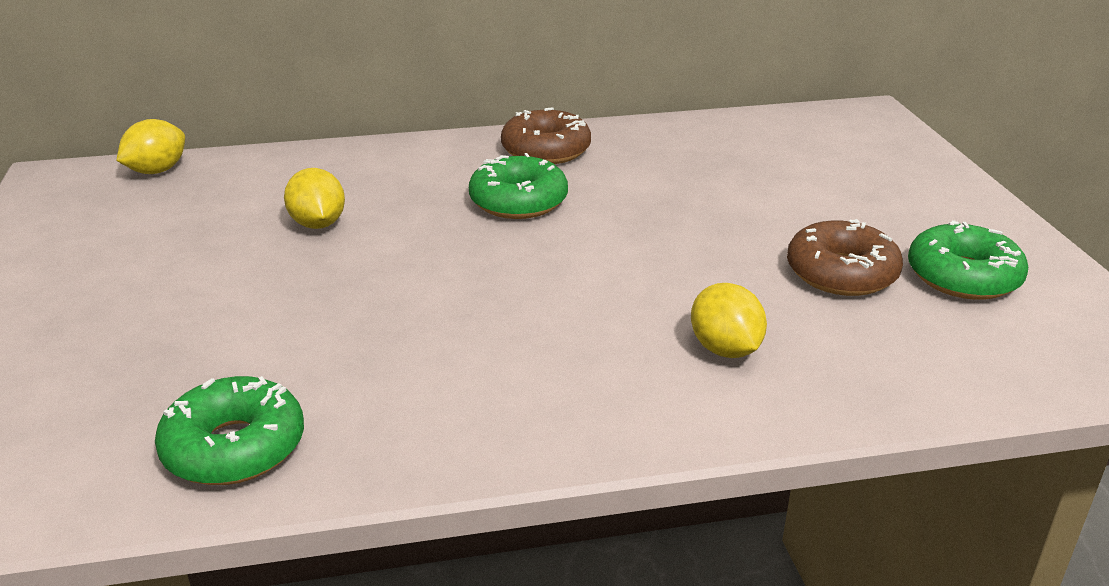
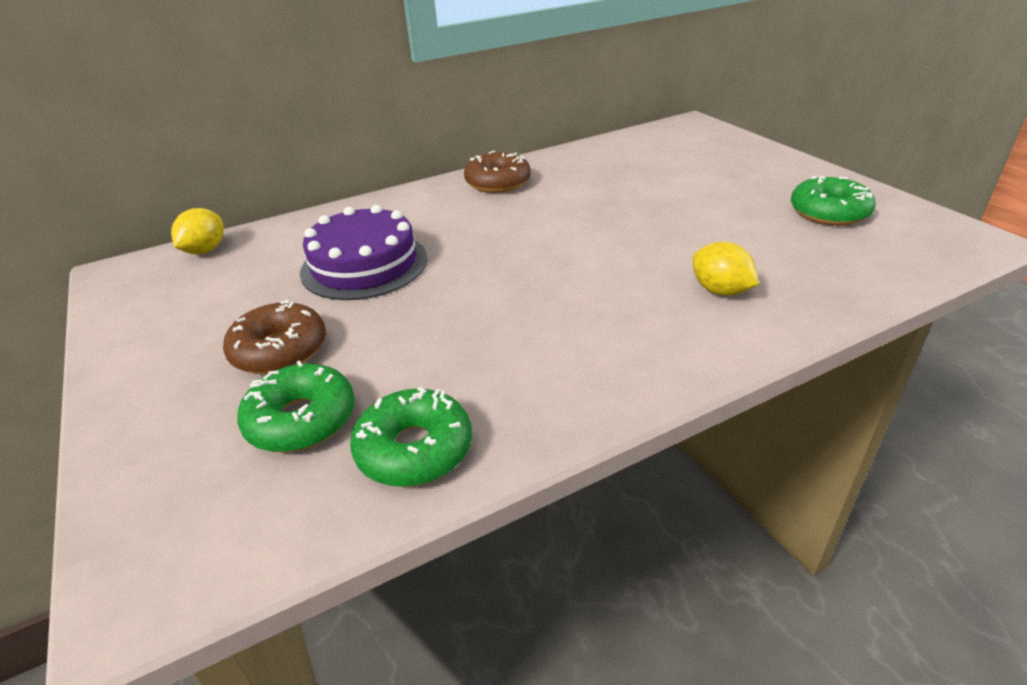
camera: 15 degrees left, 5 degrees up
yellow lemon [284,168,345,229] -> purple cake [300,205,428,300]
green donut [469,153,568,219] -> green donut moved to [237,361,355,453]
brown donut [787,219,903,296] -> brown donut moved to [223,299,326,374]

